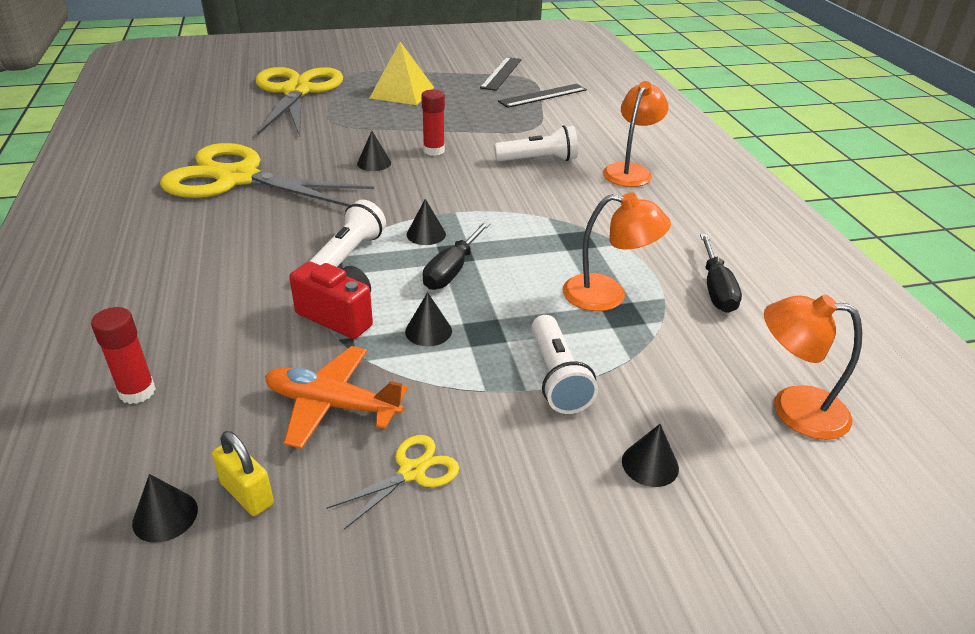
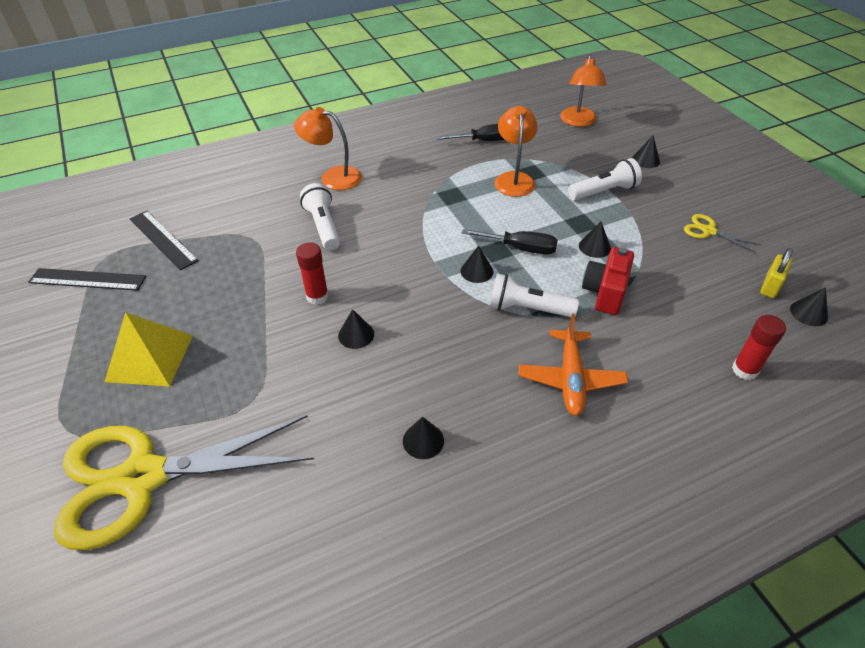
camera: 100 degrees left, 10 degrees up
yellow scissors [160,143,374,206] -> black cone [403,417,444,459]
orange plane [265,346,408,449] -> orange plane moved to [519,314,628,416]

